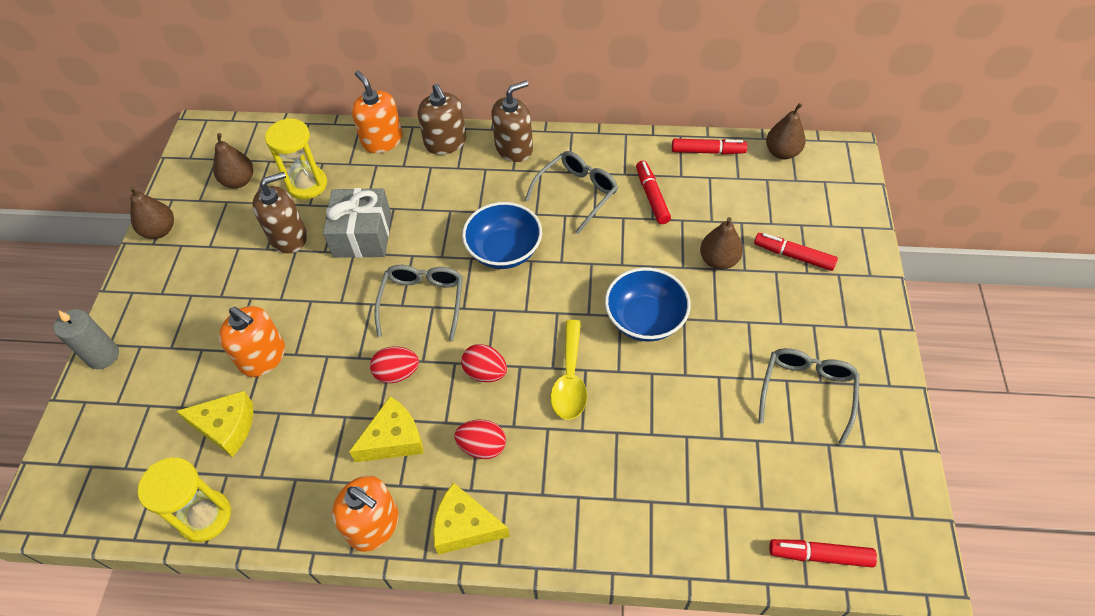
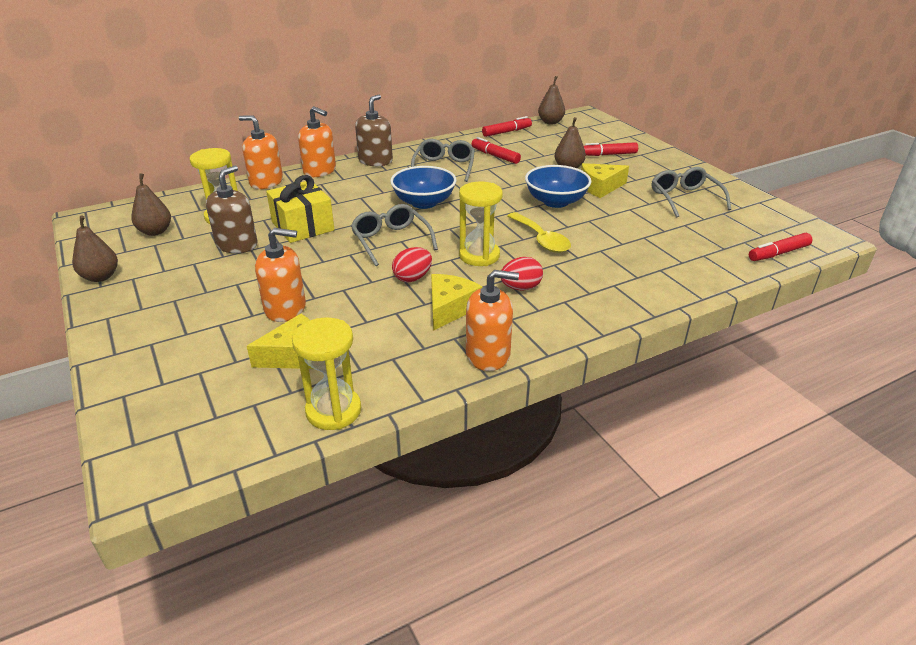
camera: 35 degrees left, 20 degrees down
grey candle [54,309,119,369] -> none
grey gift [323,188,391,258] -> yellow gift [266,175,335,243]
brown soap dispenser [417,83,466,155] -> orange soap dispenser [298,106,336,177]
yellow cheese [433,483,510,555] -> yellow cheese moved to [581,163,629,198]
red egg [461,344,507,382] -> yellow hourglass [459,182,503,266]

